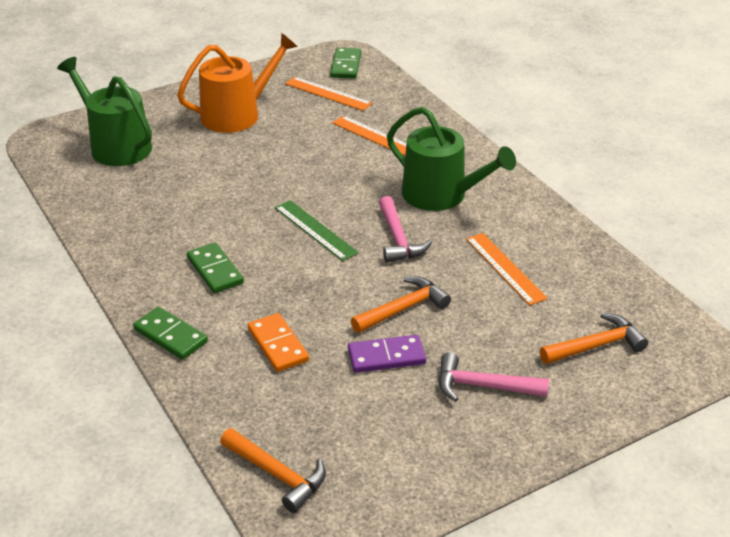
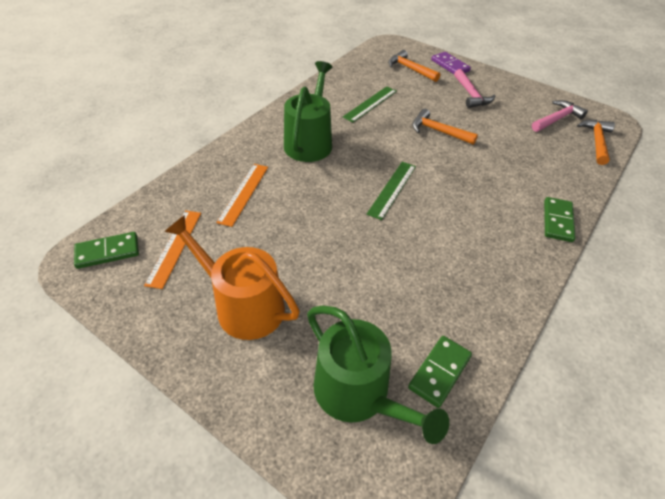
camera: 115 degrees left, 10 degrees up
green watering can [57,57,152,166] -> green watering can turned 60 degrees counterclockwise [307,305,449,444]
green domino [187,242,244,293] -> green domino moved to [408,336,472,408]
orange domino [248,313,309,372] -> none
purple domino [348,335,426,373] -> purple domino moved to [431,52,471,74]
pink hammer [379,196,432,263] -> pink hammer moved to [532,100,588,132]
orange ruler [466,233,548,305] -> green ruler [342,86,397,122]

